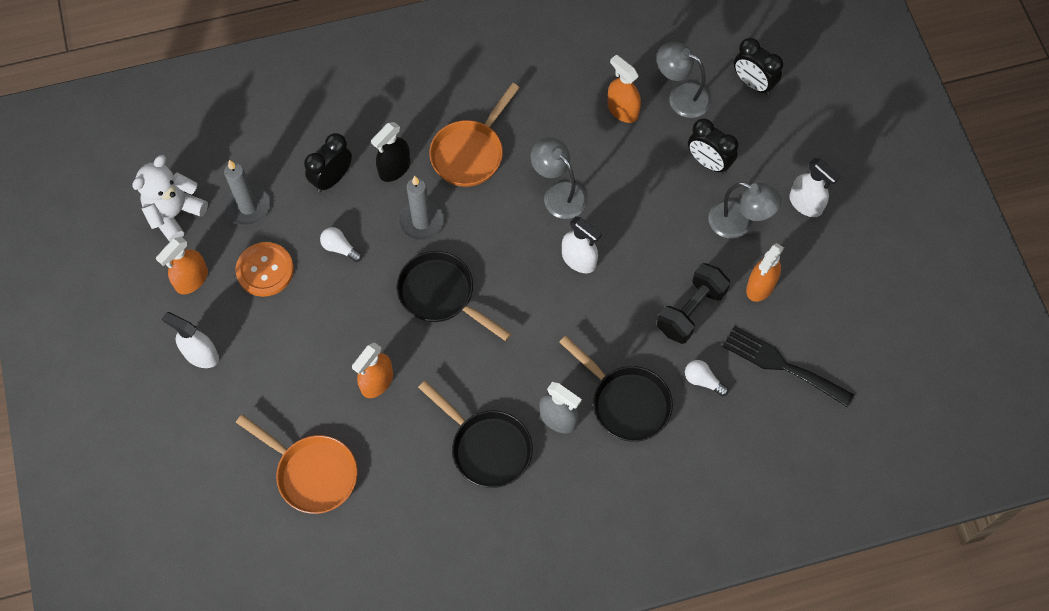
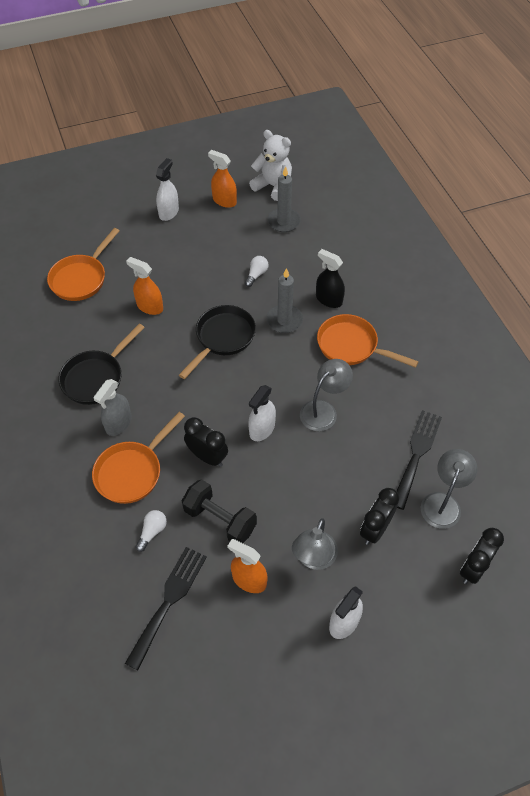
camera: 85 degrees right, 10 degrees down
orange button [236,242,294,297] -> none
black clock [304,133,352,192] -> black clock moved to [184,417,228,467]
black pan [559,335,673,442] -> orange pan [92,412,185,504]
orange spray bottle [607,55,641,123] -> black fork [397,410,442,510]

